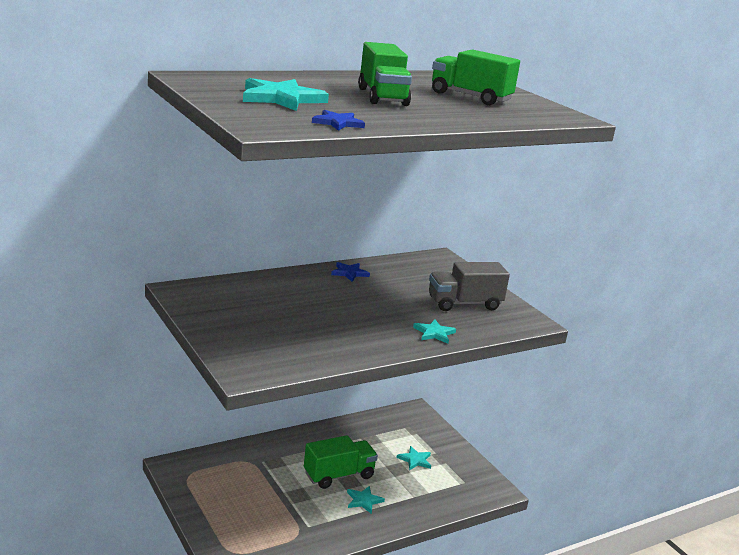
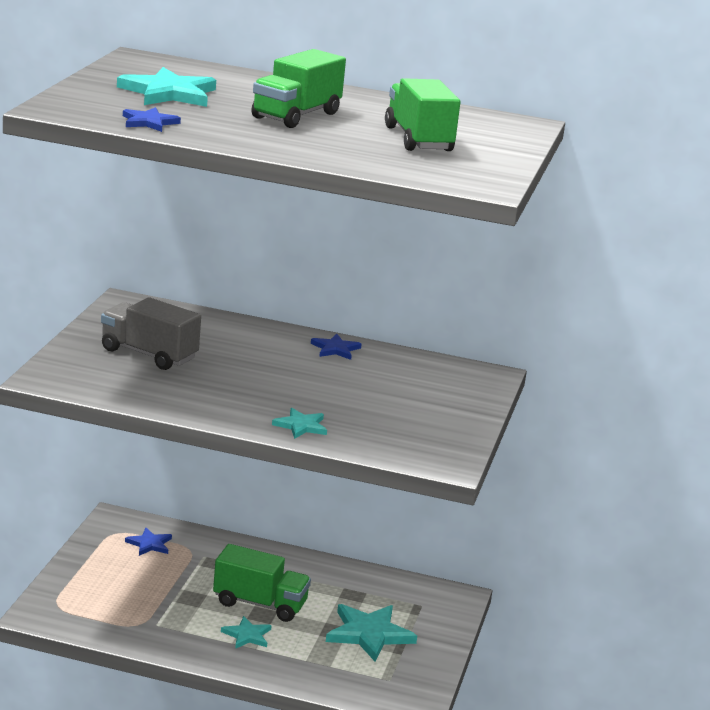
camera: 45 degrees right, 0 degrees up
turquoise star [396,446,431,470] -> turquoise star [326,604,417,662], size x1.80
grey truck [429,262,510,311] -> grey truck moved to [101,297,201,370]
none -> blue star [125,528,172,556]

